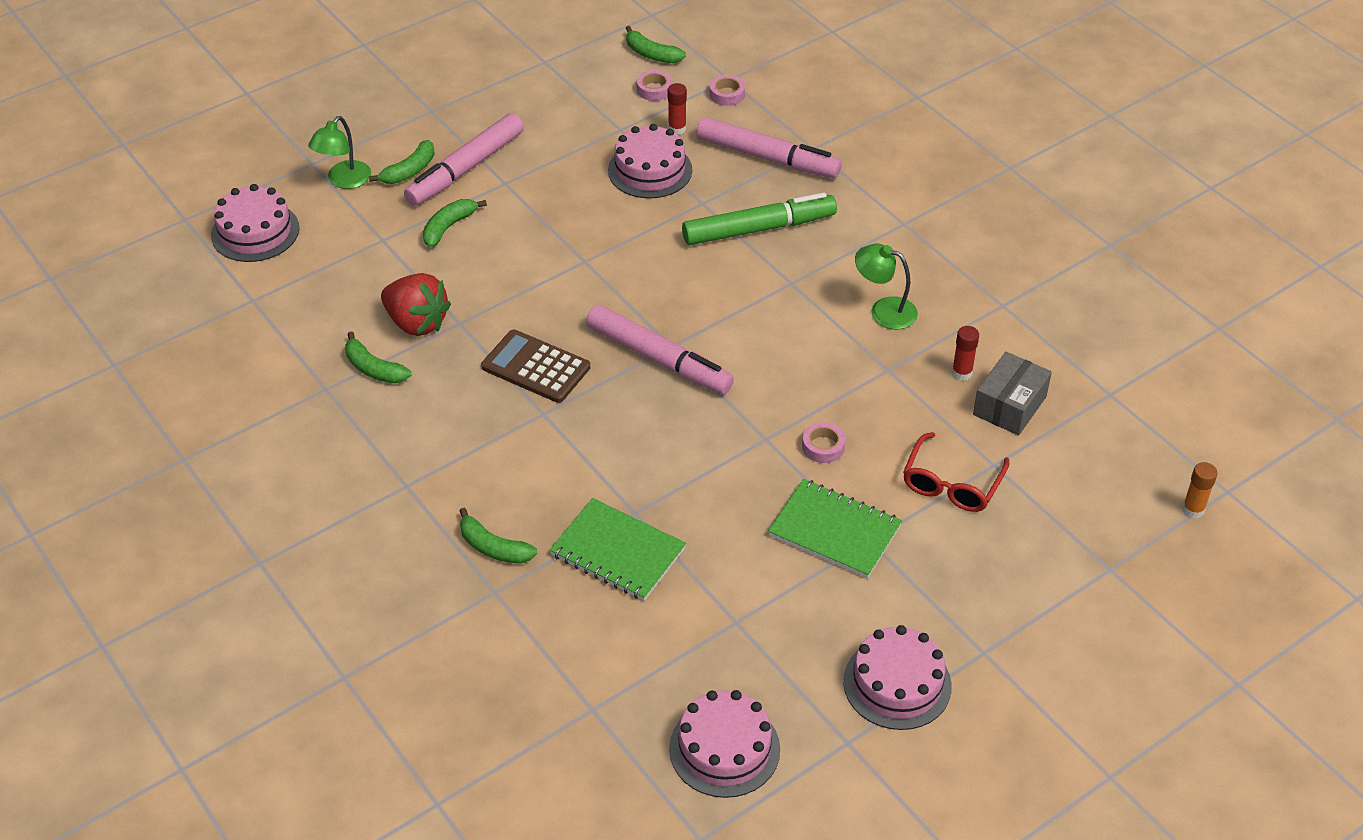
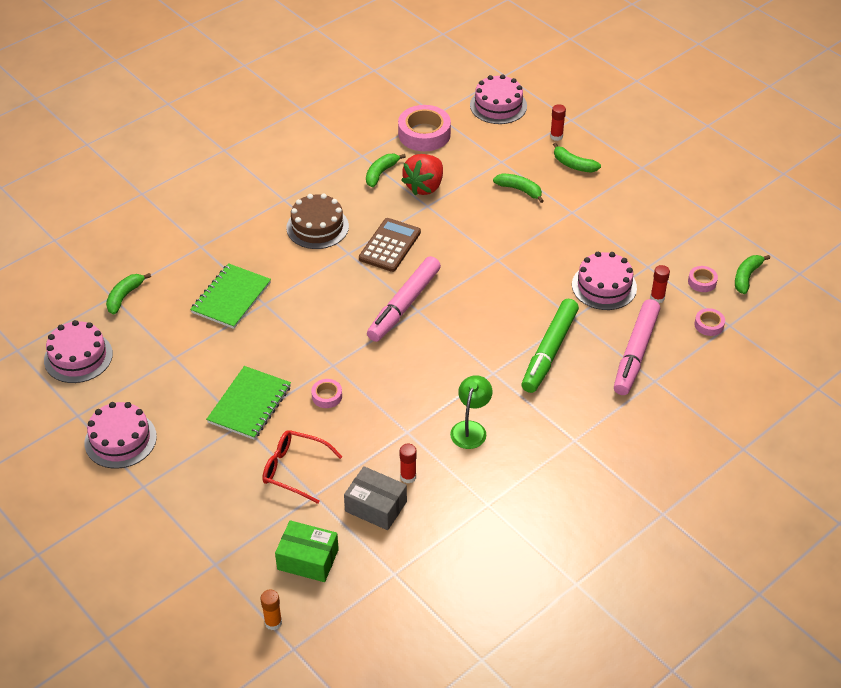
camera: 85 degrees right, 0 degrees up
green lamp [308,116,371,189] -> red glue stick [550,104,566,141]
pink marker [404,113,524,206] -> none
green banana [460,508,537,564] -> green banana moved to [106,273,151,315]
green marker [682,193,837,245] -> green marker turned 45 degrees clockwise [521,299,579,393]
none -> green box [275,520,339,582]
none -> brown cake [286,194,349,249]
none -> pink tape [398,105,451,151]

